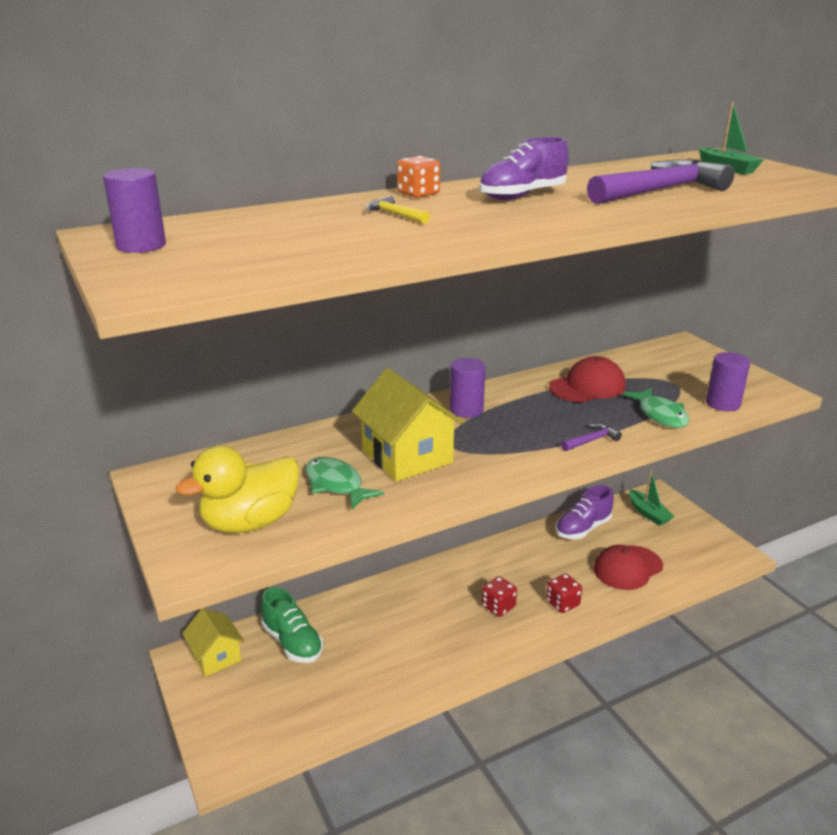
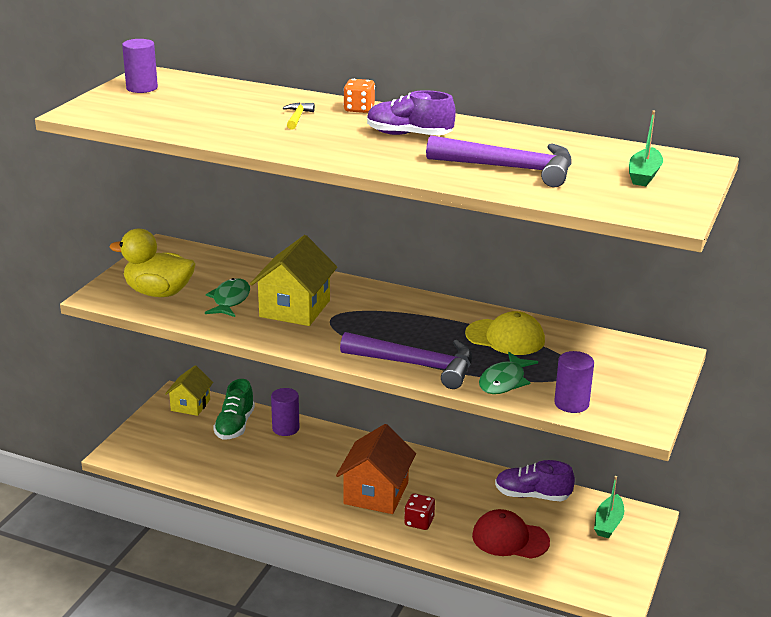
camera: 50 degrees right, 0 degrees up
purple cylinder [450,358,486,418] -> purple cylinder moved to [271,388,299,436]
red dice [482,576,517,617] -> orange house [336,424,416,514]
red cap [549,356,626,402] -> yellow cap [465,311,545,355]
purple hammer [561,423,622,451] -> purple hammer [340,332,472,389], size x2.31

